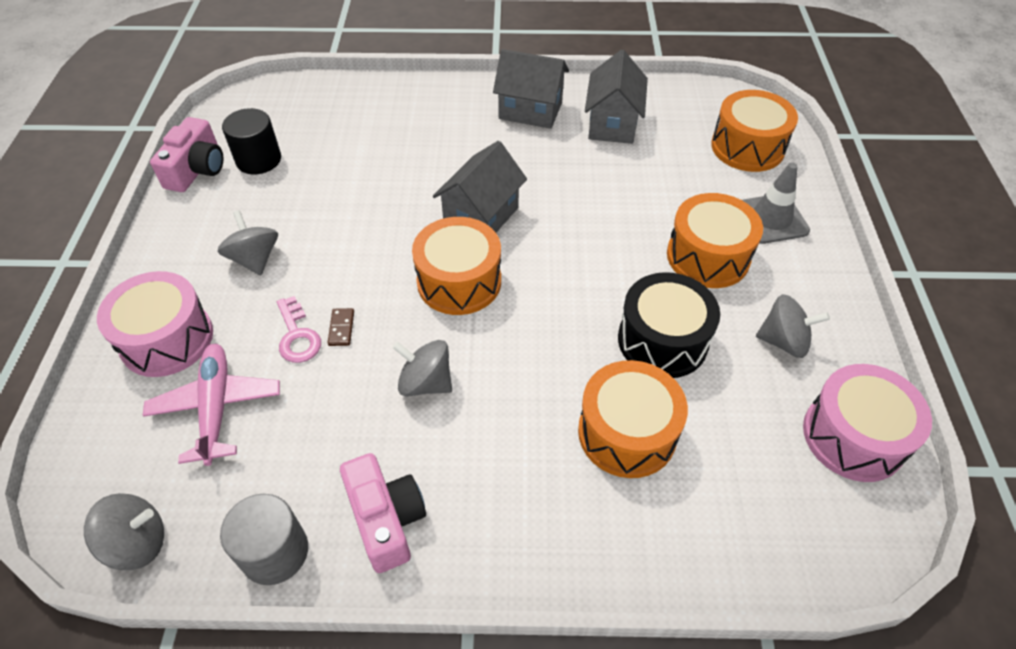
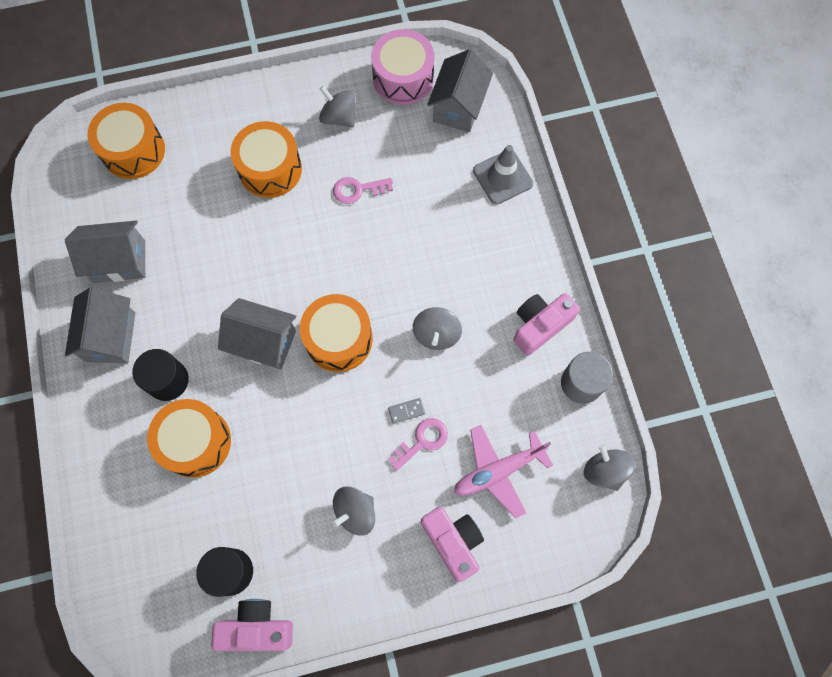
camera: 105 degrees left, 20 degrees up
pink drum [97,271,213,377] -> pink camera [421,507,484,582]
brown domino [328,308,354,346] -> grey domino [388,398,425,424]
orange drum [578,360,688,478] -> orange drum moved to [147,399,231,478]
black drum [618,272,720,378] -> pink key [333,177,393,204]
grey traffic cone [742,162,810,244] -> grey traffic cone moved to [473,145,533,204]
grey spinning top [756,294,830,358] -> grey spinning top turned 45 degrees counterclockwise [319,86,356,128]
none -> black cylinder [132,349,189,401]
none -> grey house [427,49,493,132]

